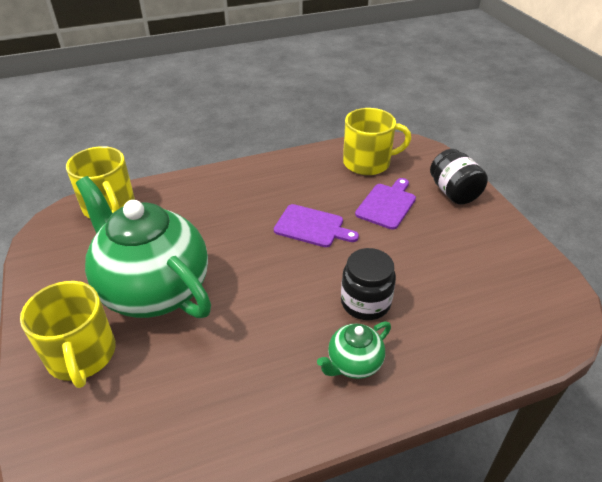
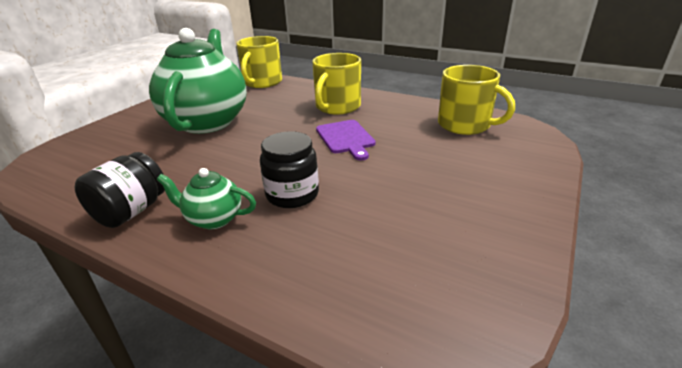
camera: 50 degrees right, 10 degrees down
yellow mug [20,281,116,388] -> yellow mug moved to [312,53,361,114]
purple cutting board [355,178,416,230] -> none
black jar [430,149,488,205] -> black jar moved to [74,152,165,228]

